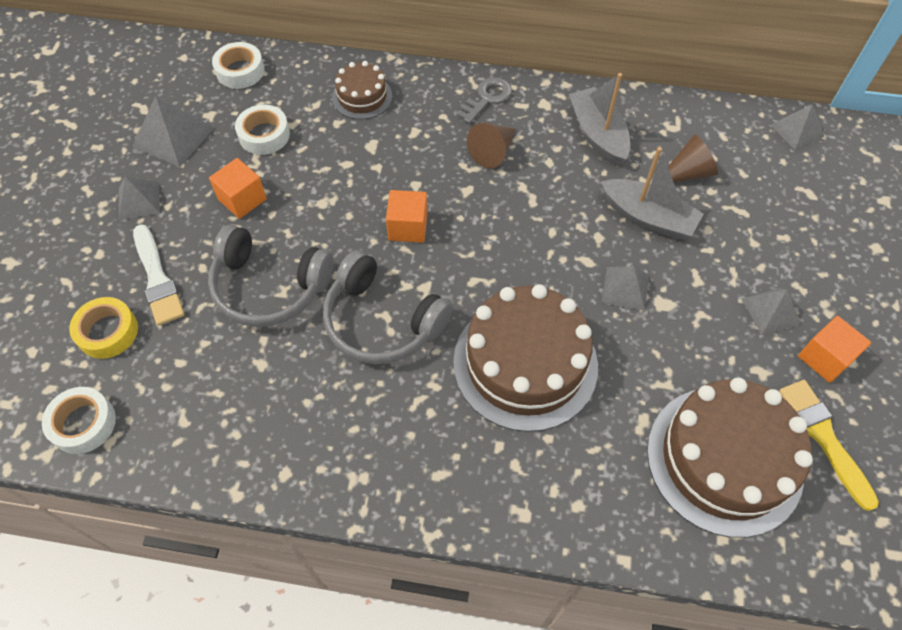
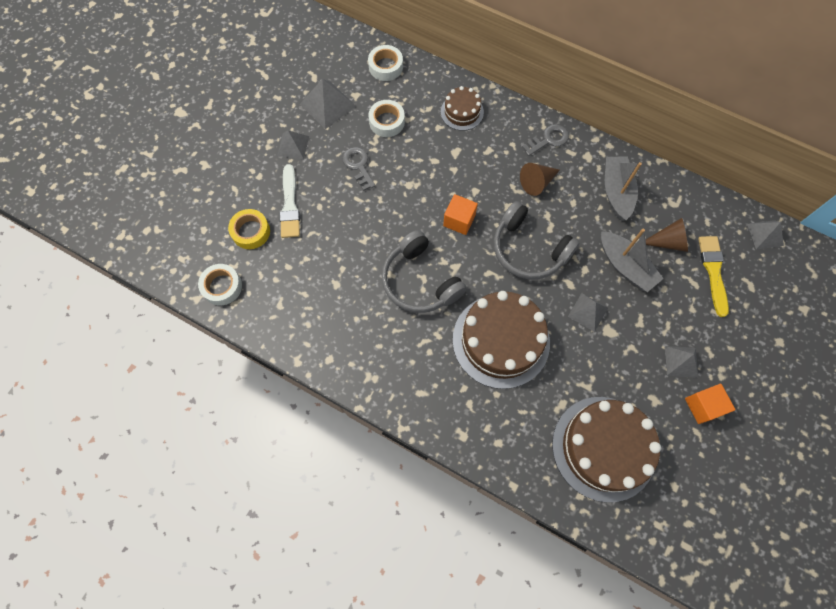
camera: 20 degrees right, 10 degrees up
grey headphones [208,225,334,327] -> grey headphones moved to [494,201,580,279]
orange cube [209,158,267,219] -> grey key [342,147,375,191]
yellow brush [779,380,879,511] -> yellow brush moved to [698,236,729,317]

